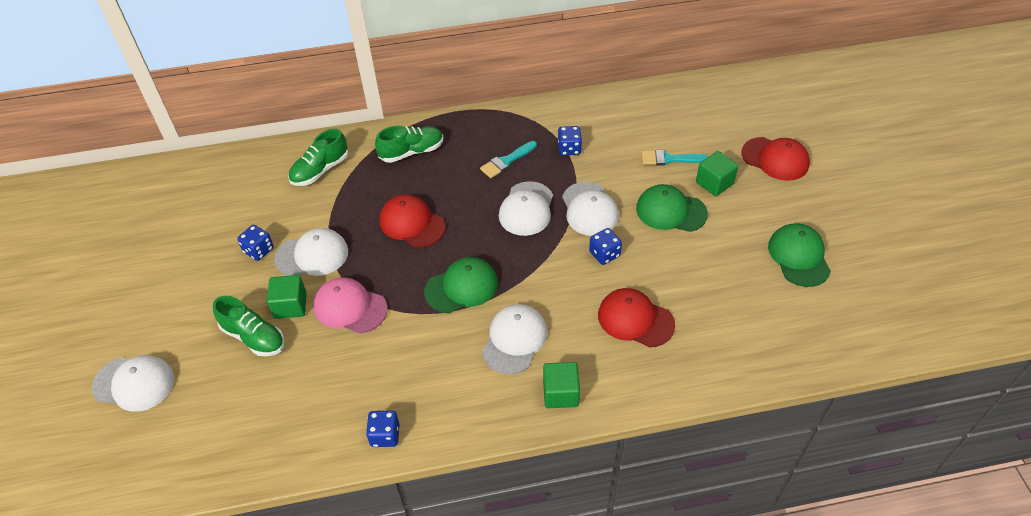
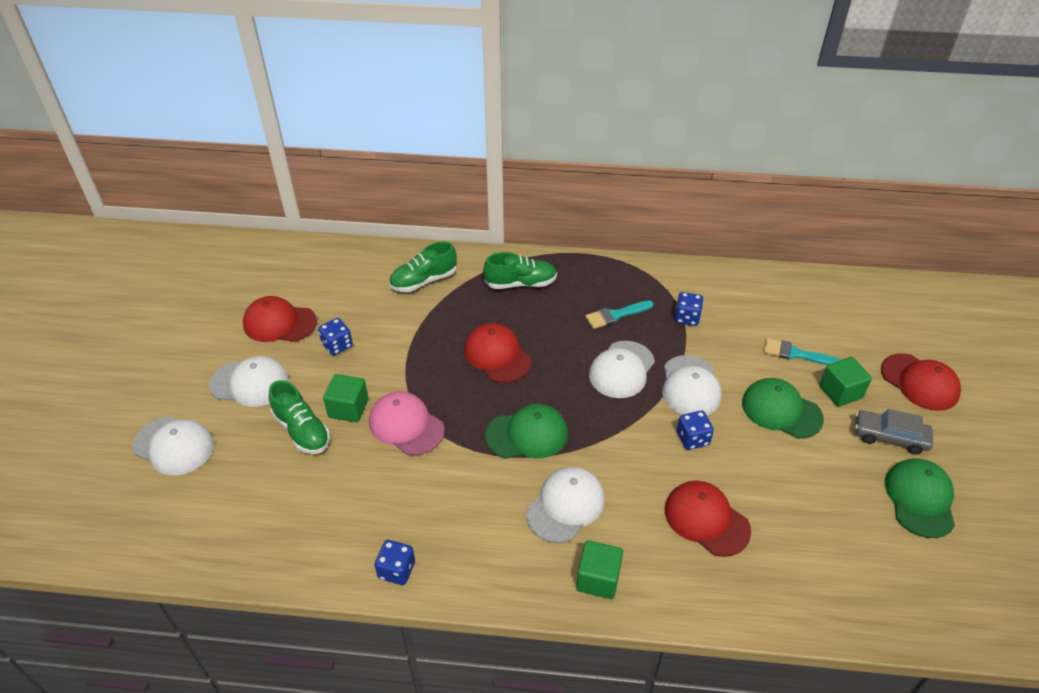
camera: 15 degrees right, 5 degrees down
white cap [274,228,348,276] -> white cap moved to [209,356,289,407]
none -> red cap [243,296,317,342]
none -> grey car [855,409,933,454]

